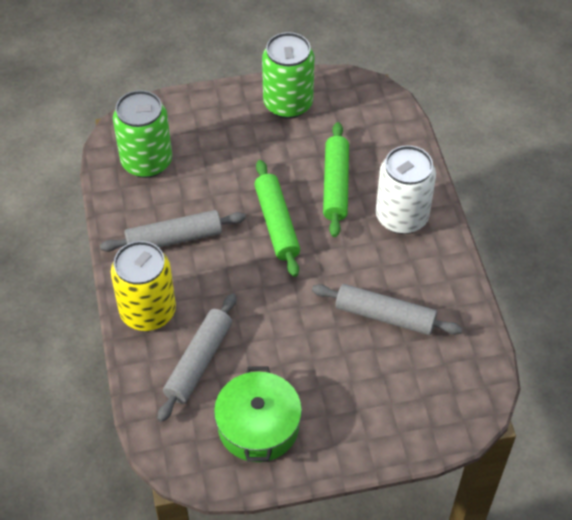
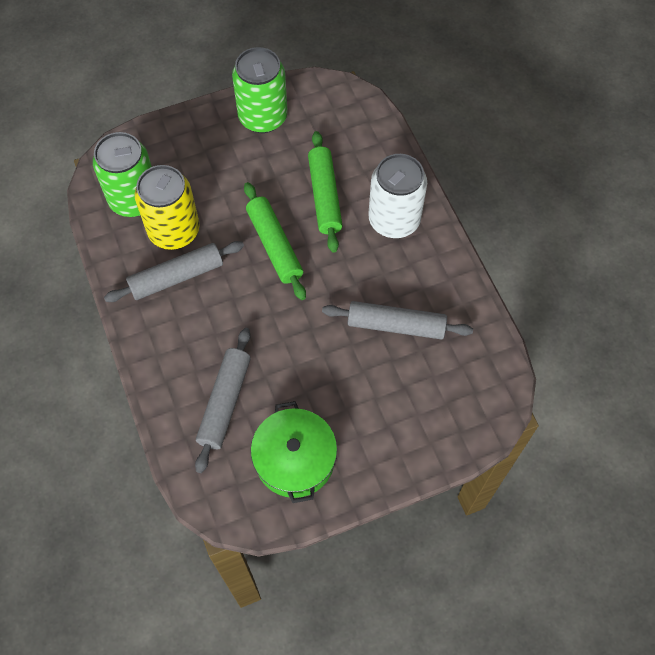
camera: 10 degrees left, 10 degrees up
yellow can [111,241,176,331] -> yellow can moved to [135,165,200,250]

